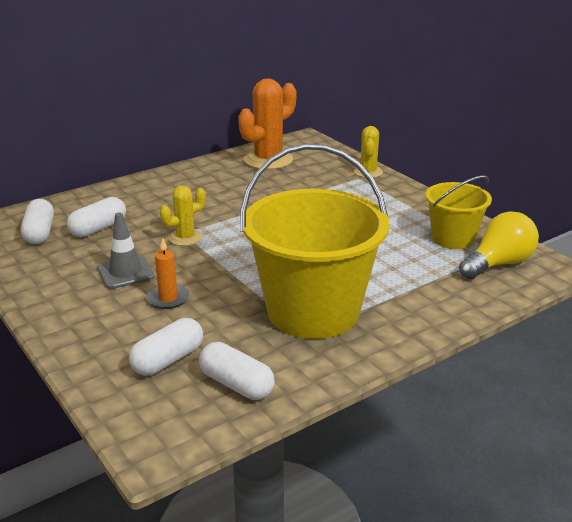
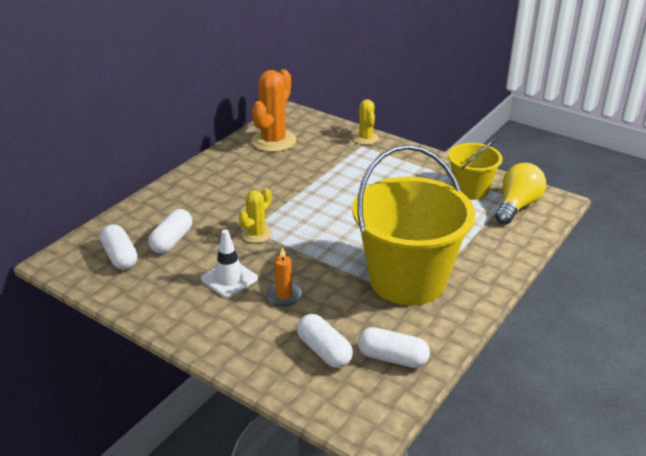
camera: 20 degrees left, 5 degrees up
grey traffic cone [97,213,155,289] -> white traffic cone [201,229,258,298]
white capsule [129,318,203,375] -> white capsule turned 60 degrees counterclockwise [297,314,353,368]

